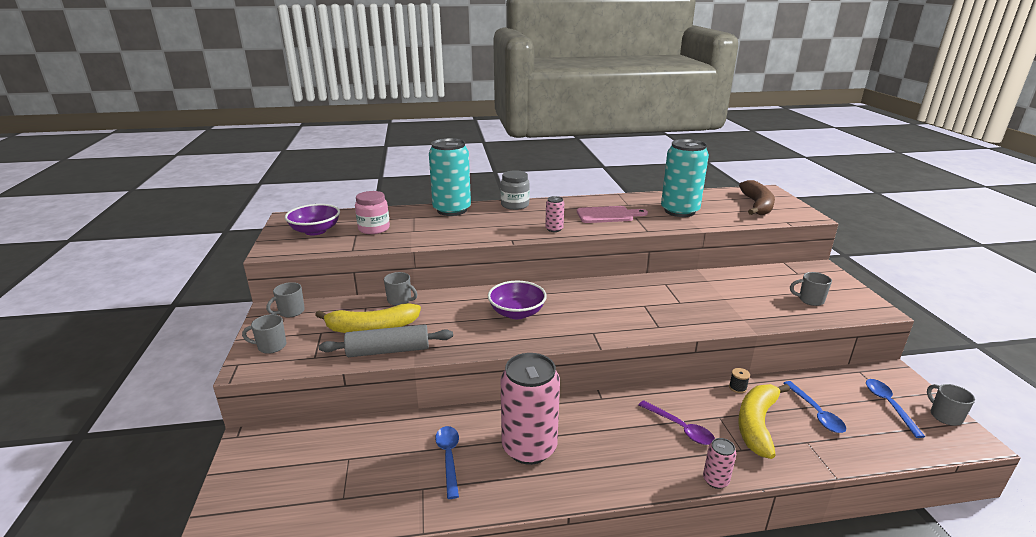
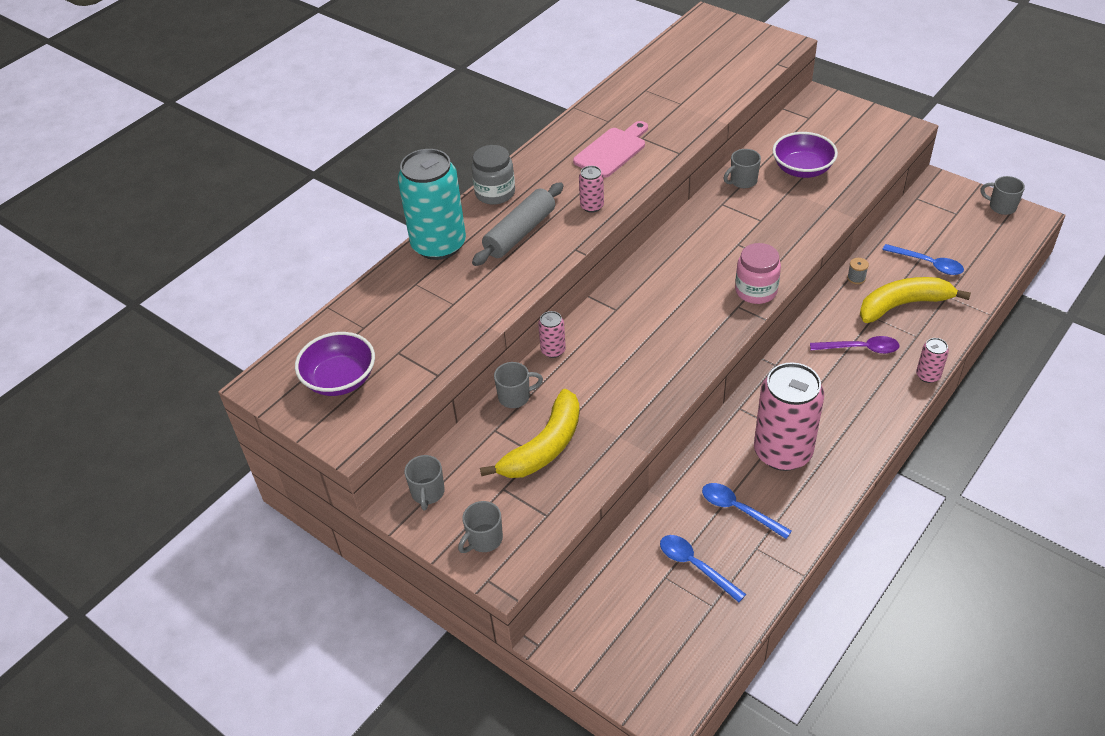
camera: 40 degrees left, 20 degrees up
grey rolling pin [319,324,453,357] -> grey rolling pin moved to [472,182,563,266]
pink jar [355,191,390,234] -> pink jar moved to [735,243,781,304]
purple bowl [488,281,547,319] -> purple bowl moved to [773,132,838,178]
turquoise can [661,139,709,217] -> none
black spool [729,368,750,393] -> grey spool [847,258,869,284]
yellow banana [738,384,790,459] -> yellow banana turned 90 degrees clockwise [860,277,971,323]
brown banana [739,180,775,215] -> none
grey mug [790,272,832,306] -> grey mug moved to [724,149,761,188]
blue spoon [866,379,925,438] -> blue spoon moved to [660,535,746,602]
none -> pink can [538,311,566,358]

